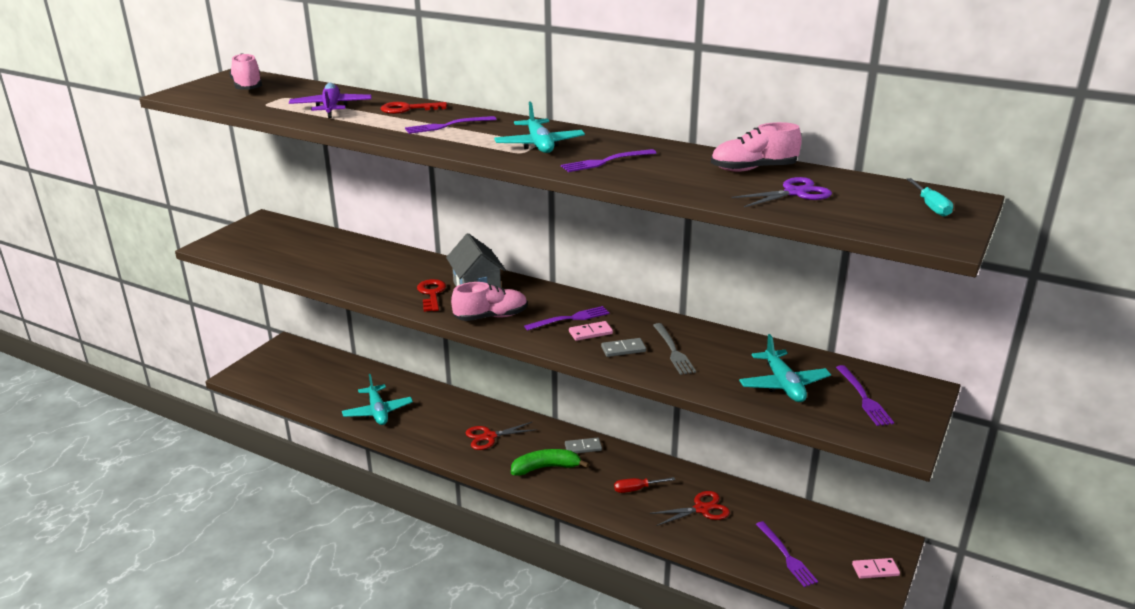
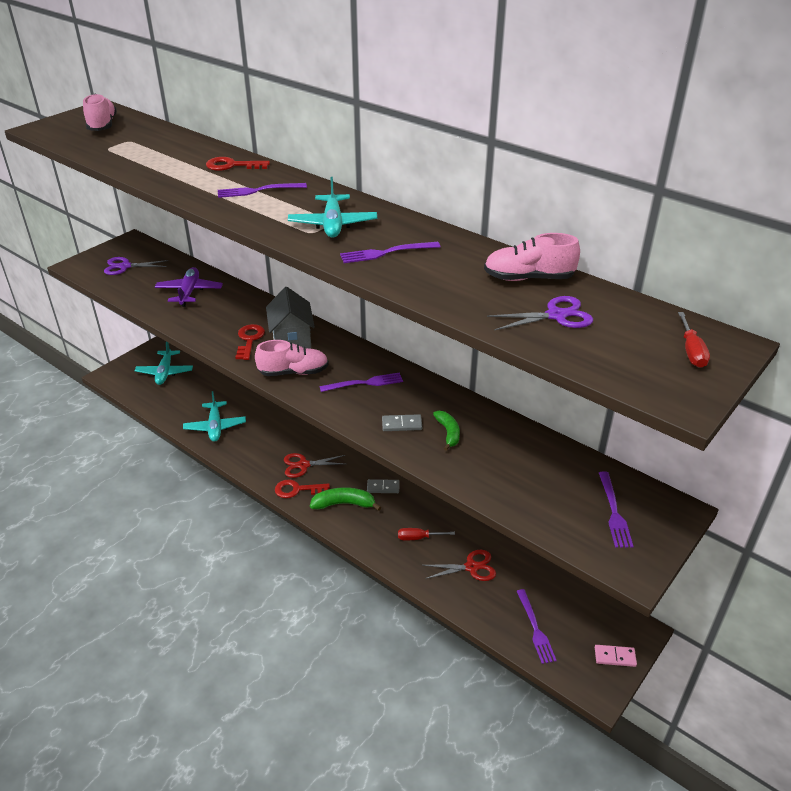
camera: 10 degrees right, 10 degrees up
purple plane [289,83,372,118] -> purple plane moved to [155,267,223,307]
pink domino [569,321,613,341] -> none
grey fork [653,323,696,375] -> green banana [433,411,460,451]
turquoise plane [739,334,831,402] -> turquoise plane moved to [135,342,193,385]
turquoise screwdriver [907,178,953,217] -> red screwdriver [678,312,710,368]
none -> purple scissors [104,257,168,275]
none -> red key [275,479,330,498]

